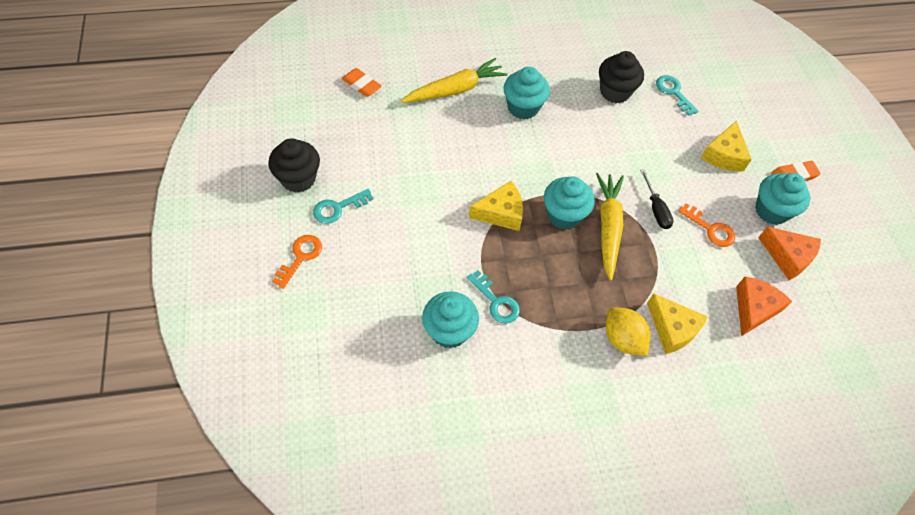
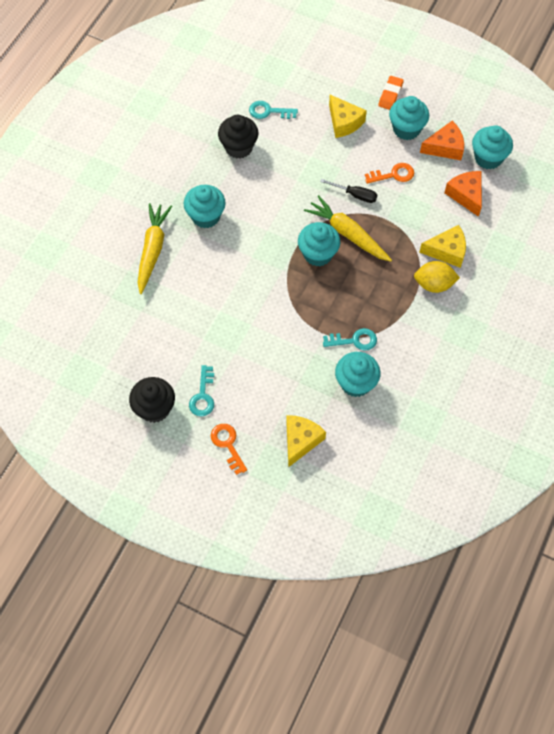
camera: 50 degrees left, 5 degrees up
orange eraser [342,68,382,97] -> none
yellow cheese [469,181,523,231] -> yellow cheese moved to [286,415,326,467]
none -> turquoise cupcake [472,125,513,170]

